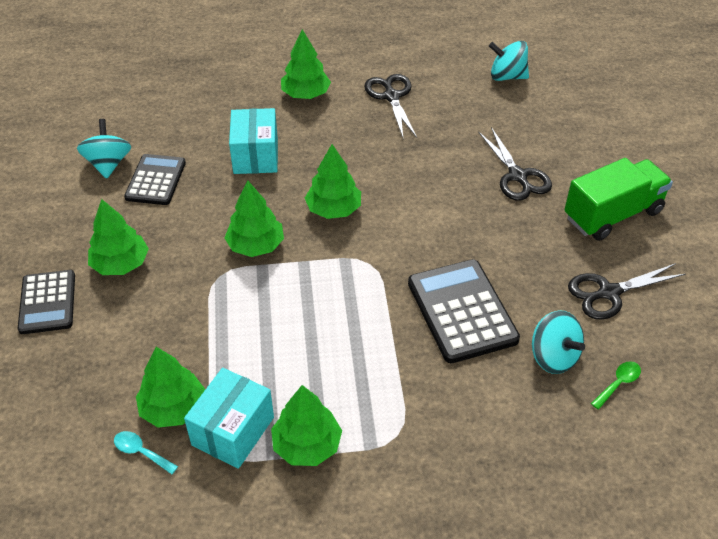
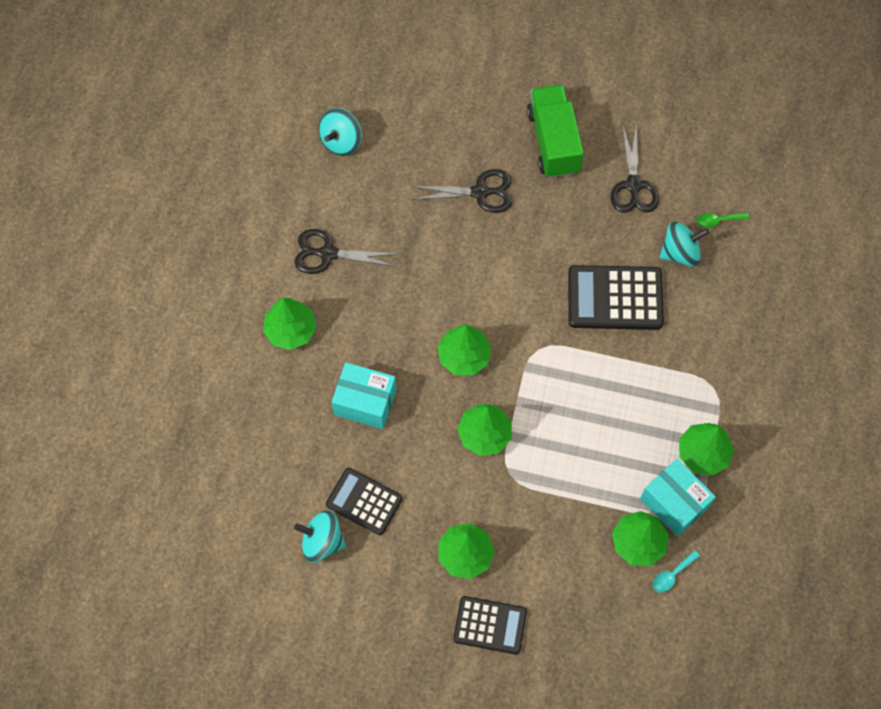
camera: 70 degrees left, 20 degrees up
green spoon [591,361,641,410] -> green spoon turned 75 degrees counterclockwise [697,213,750,228]

